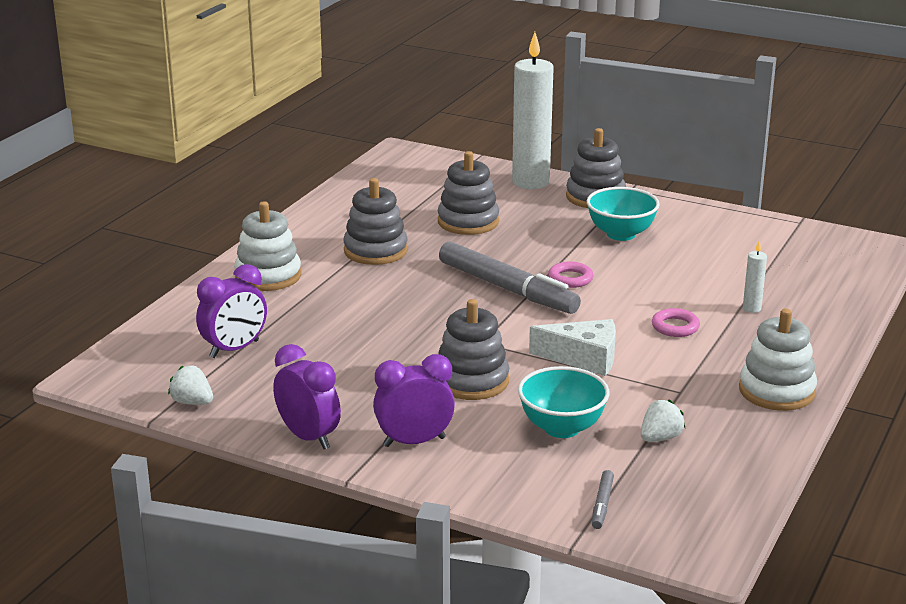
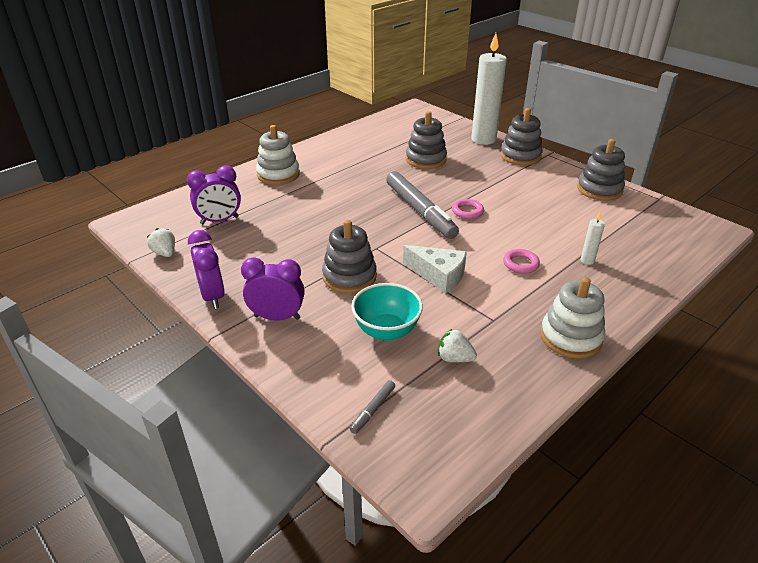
camera: 20 degrees right, 10 degrees up
grey stacking toy [343,178,408,265] -> grey stacking toy moved to [577,139,625,201]
turquoise bowl [587,187,660,241] -> none
white strawberry [641,400,685,442] -> white strawberry turned 135 degrees counterclockwise [438,329,477,362]

